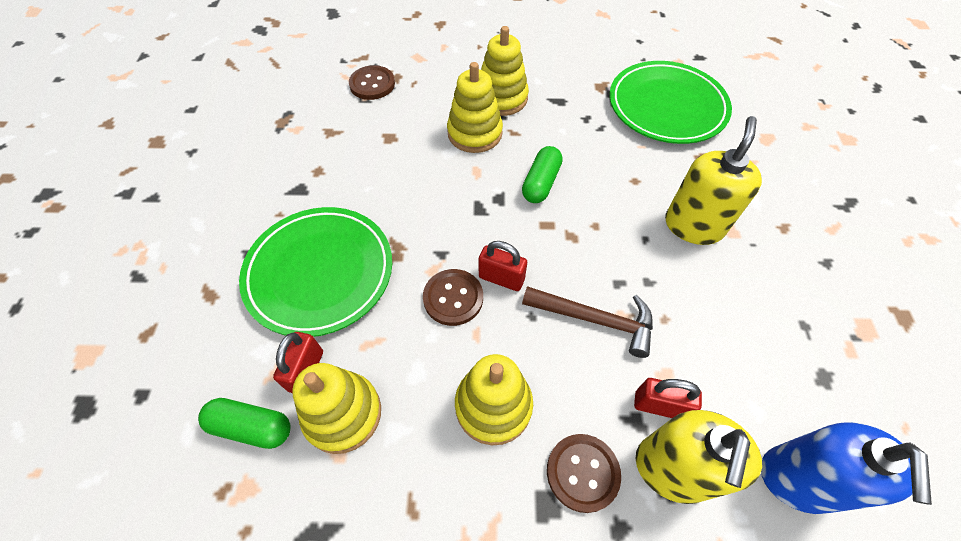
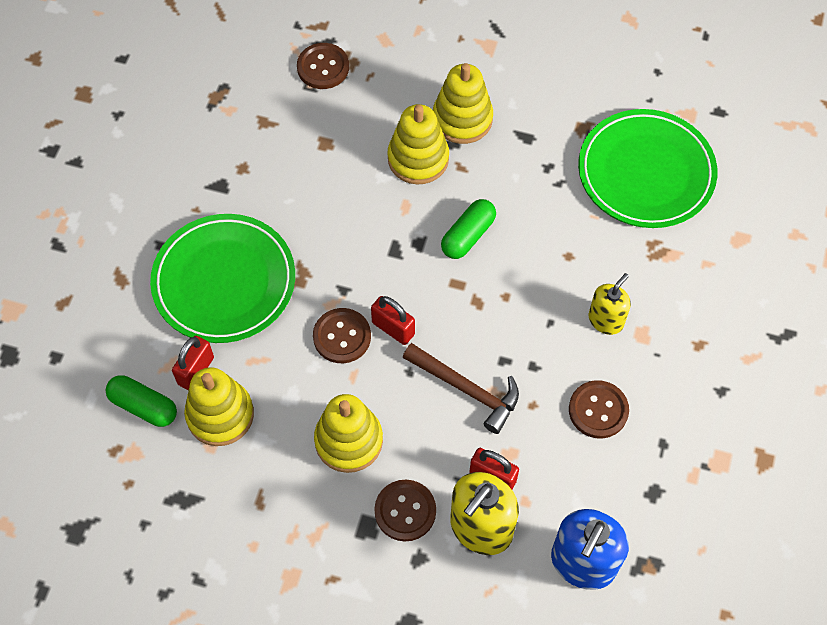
camera: 15 degrees right, 5 degrees up
yellow soap dispenser [665,116,762,245] -> yellow soap dispenser [589,273,631,335], size x0.61
none -> brown button [569,380,629,439]

